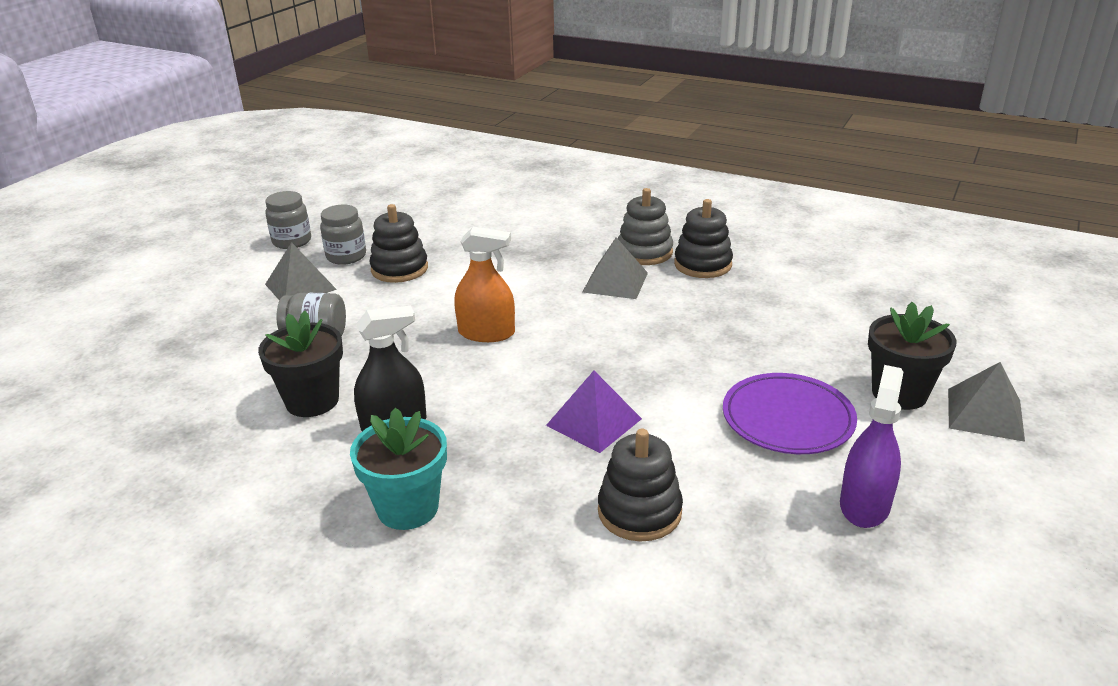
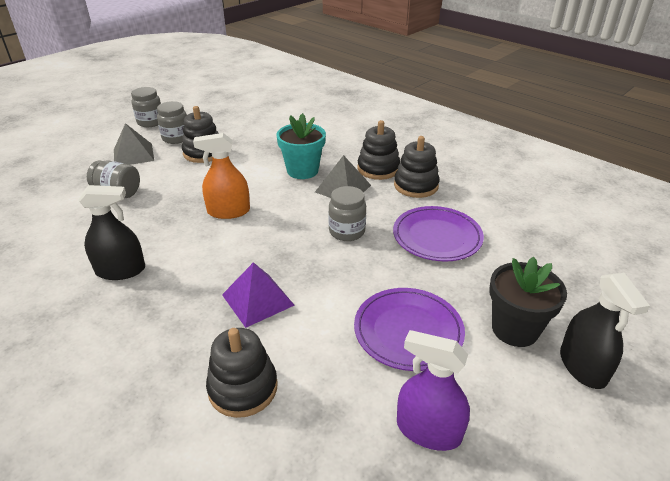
camera: 15 degrees right, 5 degrees up
black flower pot [258,311,343,417] -> none
turquoise flower pot [350,408,447,530] -> turquoise flower pot moved to [277,113,326,179]
orange spray bottle [454,227,515,342] -> orange spray bottle turned 150 degrees clockwise [193,133,250,219]
grey stacking toy [618,188,673,265] -> black stacking toy [357,120,400,180]
purple spray bottle [840,365,903,528] -> purple spray bottle turned 105 degrees counterclockwise [397,330,470,451]
grey pyramid [948,362,1025,442] -> black spray bottle [560,273,650,389]
none -> grey jar [328,186,366,241]
none -> purple plate [393,206,484,262]

